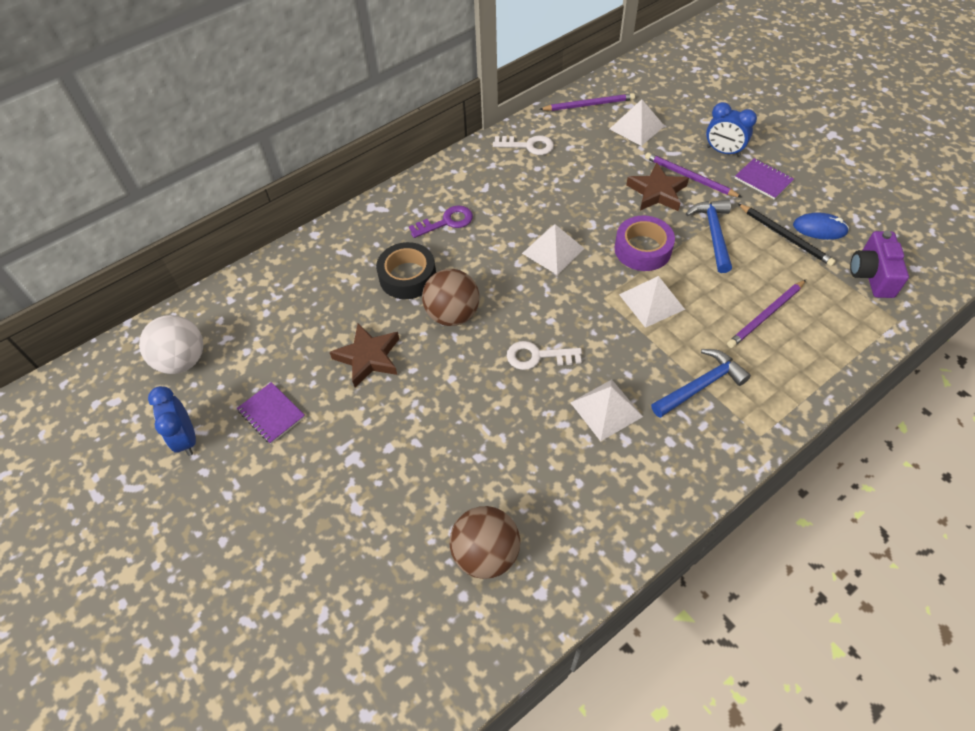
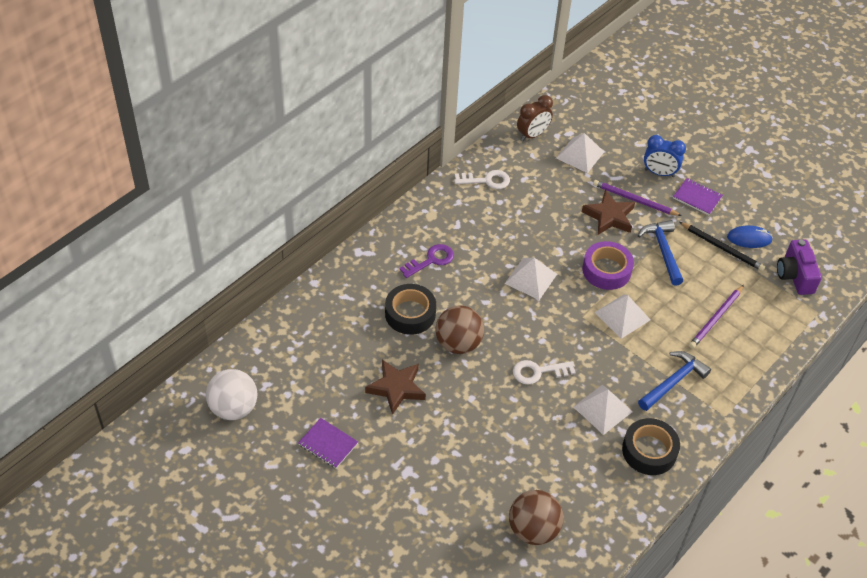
camera: 15 degrees left, 5 degrees down
blue clock [148,386,196,456] -> none
purple pencil [539,93,635,111] -> brown clock [517,95,553,141]
none -> black tape [622,418,680,475]

